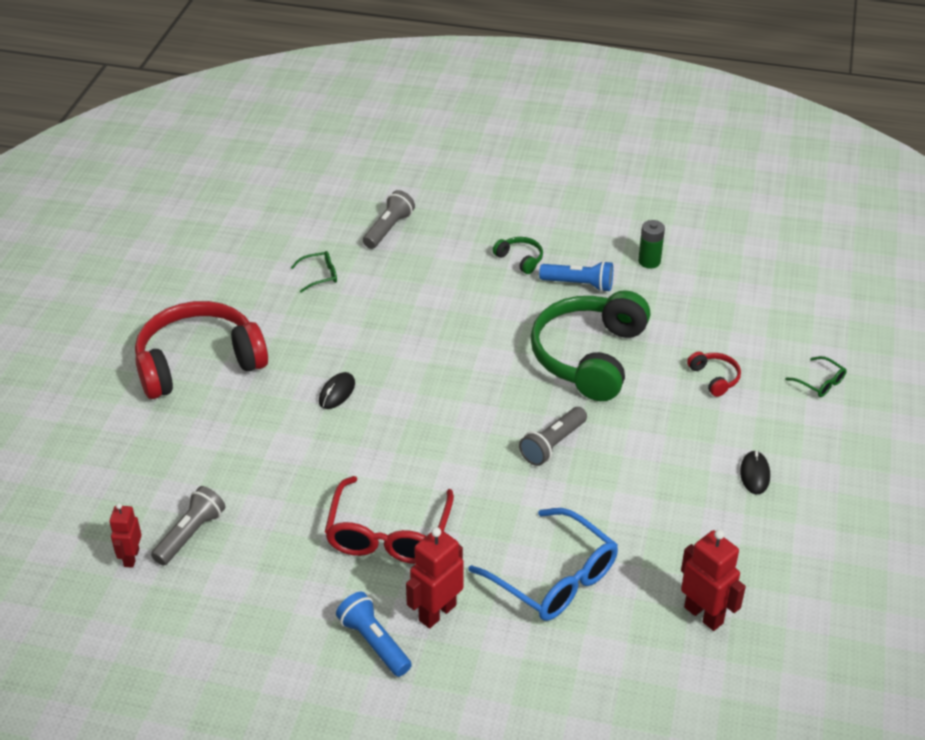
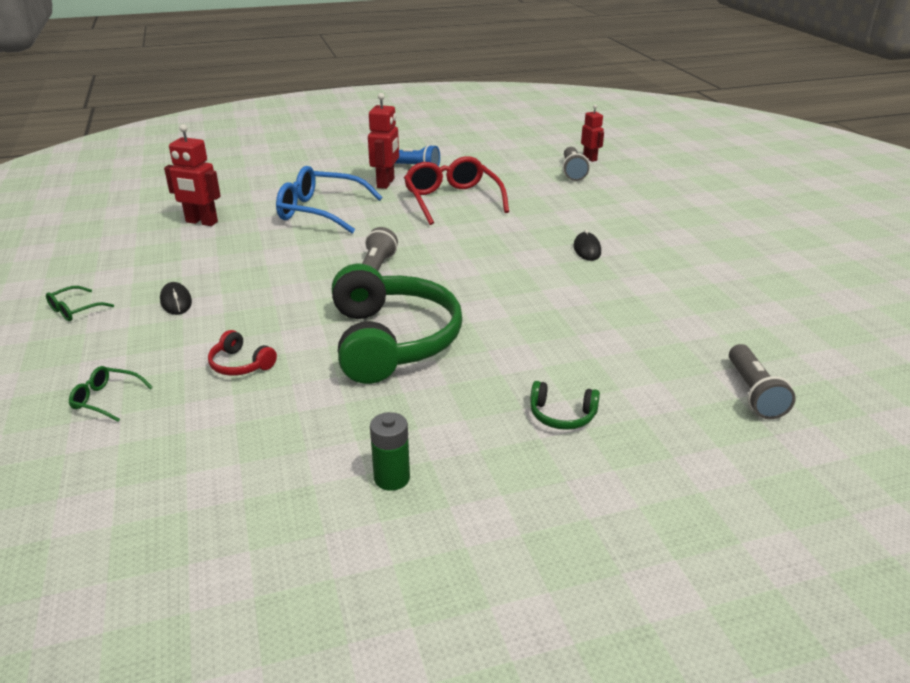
camera: 150 degrees right, 10 degrees down
red headphones [135,301,268,399] -> none
green glasses [291,251,337,293] -> green glasses moved to [46,286,114,321]
blue flashlight [539,261,613,292] -> none

